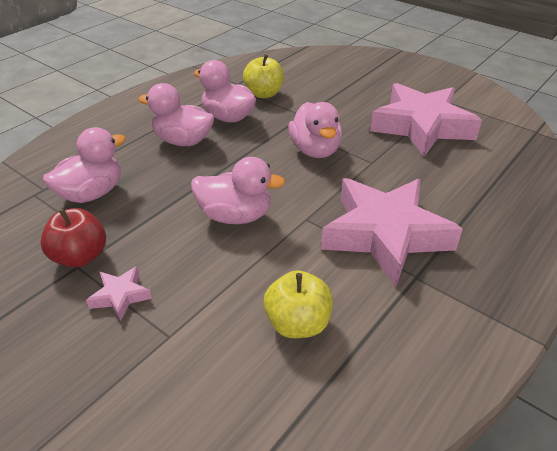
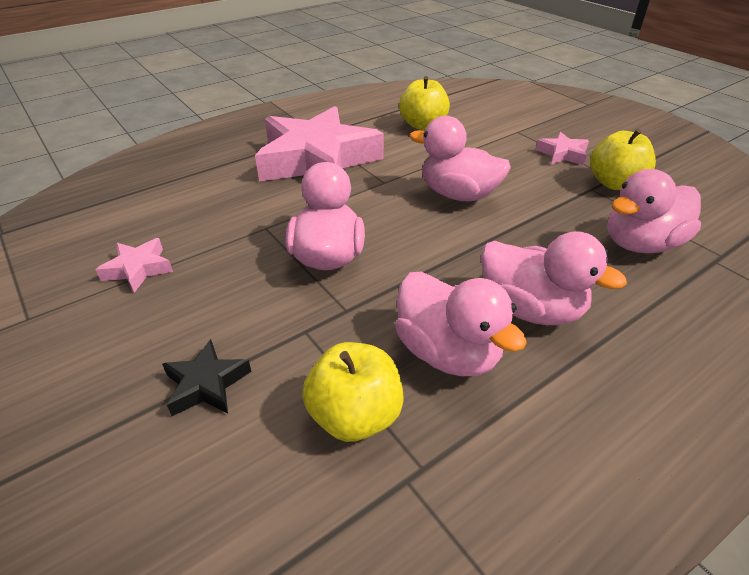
camera: 165 degrees left, 0 degrees up
red apple [41,208,106,268] -> yellow apple [590,129,656,190]
pink star [370,83,482,157] -> pink star [95,238,173,293], size x0.41
none -> black star [162,339,252,416]

